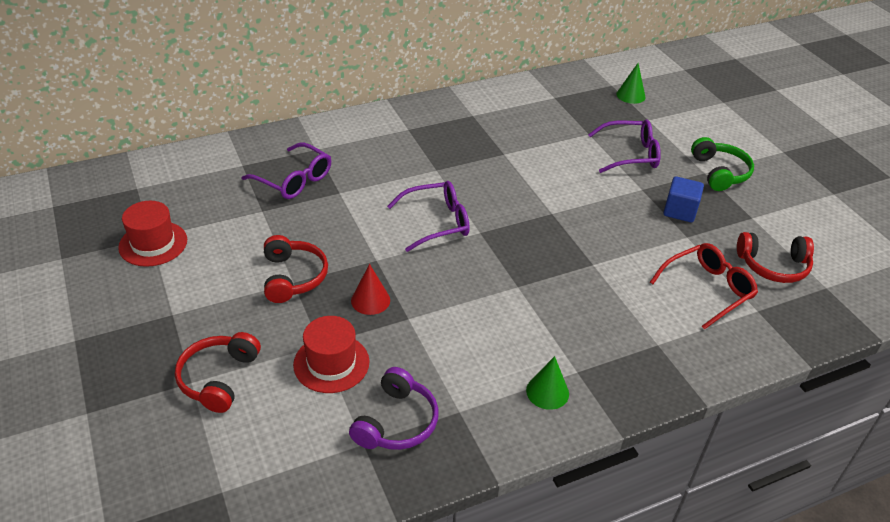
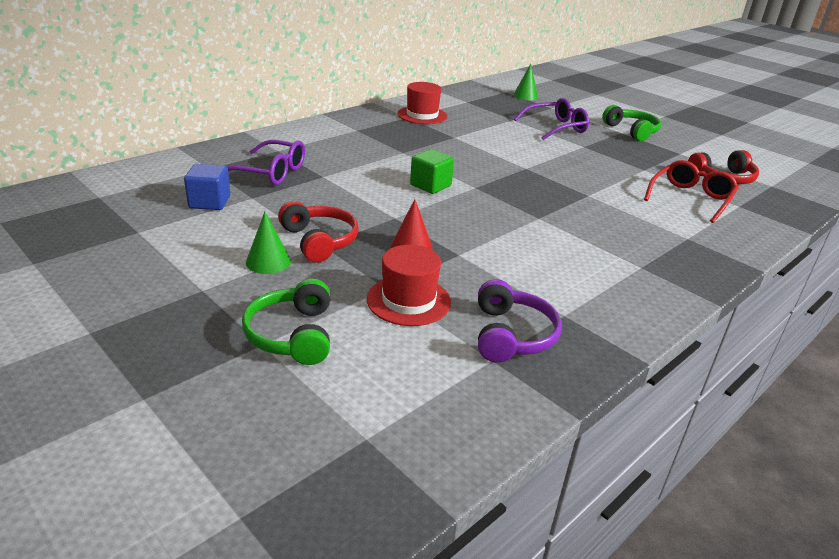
camera: 20 degrees left, 10 degrees down
red hat [118,201,187,267] -> red hat moved to [398,82,447,124]
red headphones [175,332,261,413] -> green headphones [242,278,330,365]
purple glasses [387,181,470,252] -> green cube [410,149,454,194]
green cone [526,356,569,410] -> green cone moved to [246,212,291,274]
blue cube [663,176,704,222] -> blue cube moved to [184,164,230,210]

